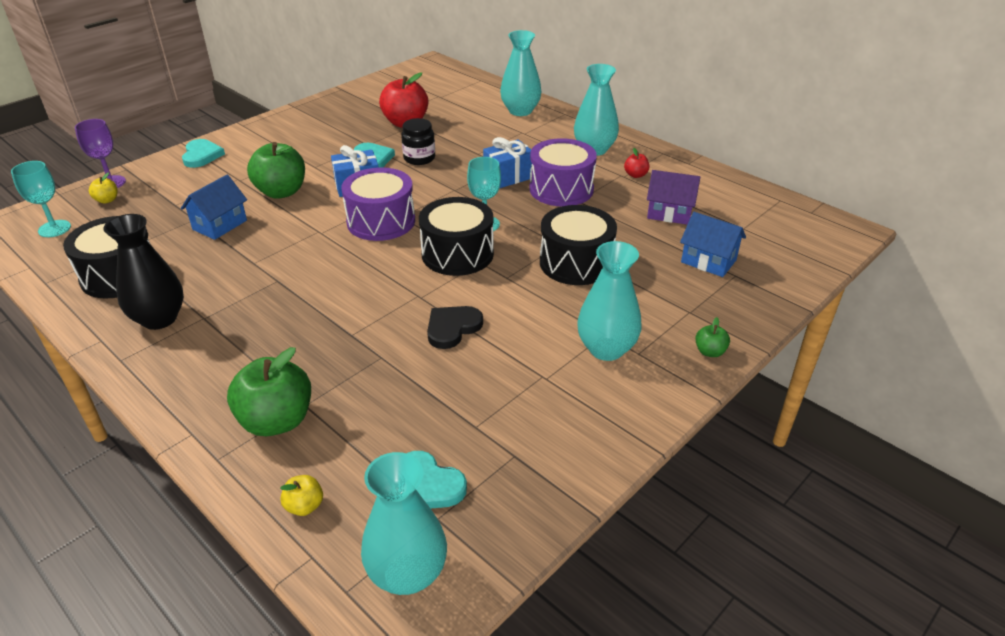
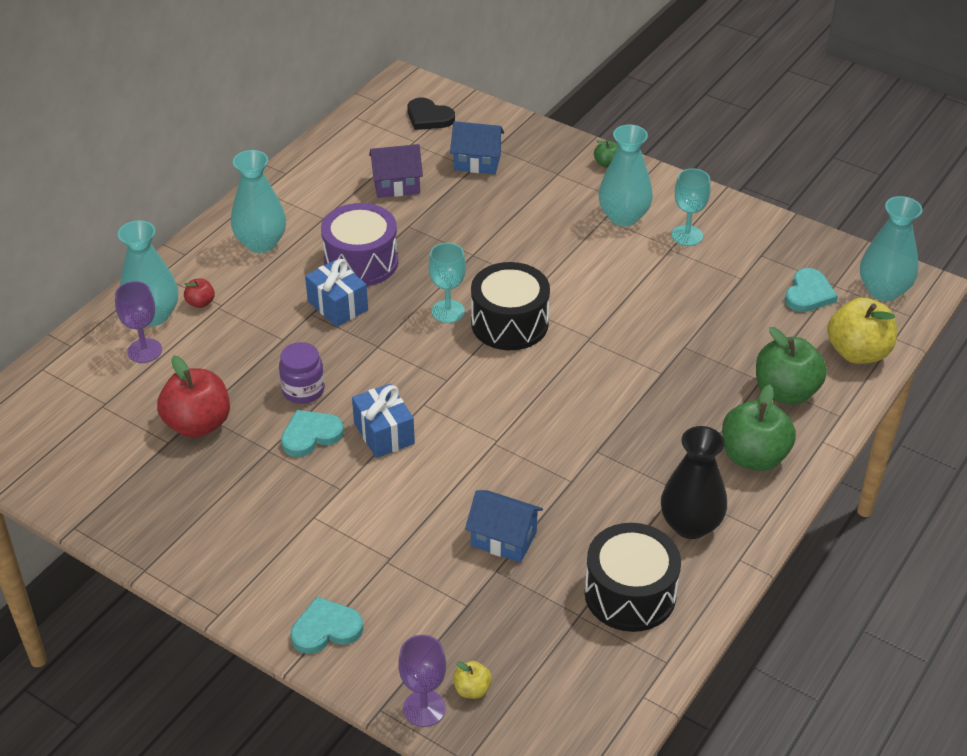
camera: 100 degrees left, 5 degrees up
turquoise goblet [11,161,71,237] -> turquoise goblet moved to [671,168,711,246]
green apple [247,142,305,198] -> green apple moved to [722,384,796,471]
yellow apple [280,475,323,516] -> yellow apple [827,298,897,364], size x2.16
purple drum [341,167,415,241] -> none
black jar [401,118,435,165] -> purple jar [279,342,325,404]
black heart [427,306,483,349] -> black heart moved to [407,98,455,130]
black drum [540,205,617,285] -> none
red apple [624,148,649,178] -> red apple moved to [184,278,215,308]
purple house [647,170,700,225] -> purple house turned 75 degrees clockwise [369,144,423,198]
blue house [680,212,746,277] -> blue house turned 75 degrees clockwise [450,121,504,174]
none -> purple goblet [115,281,162,363]

